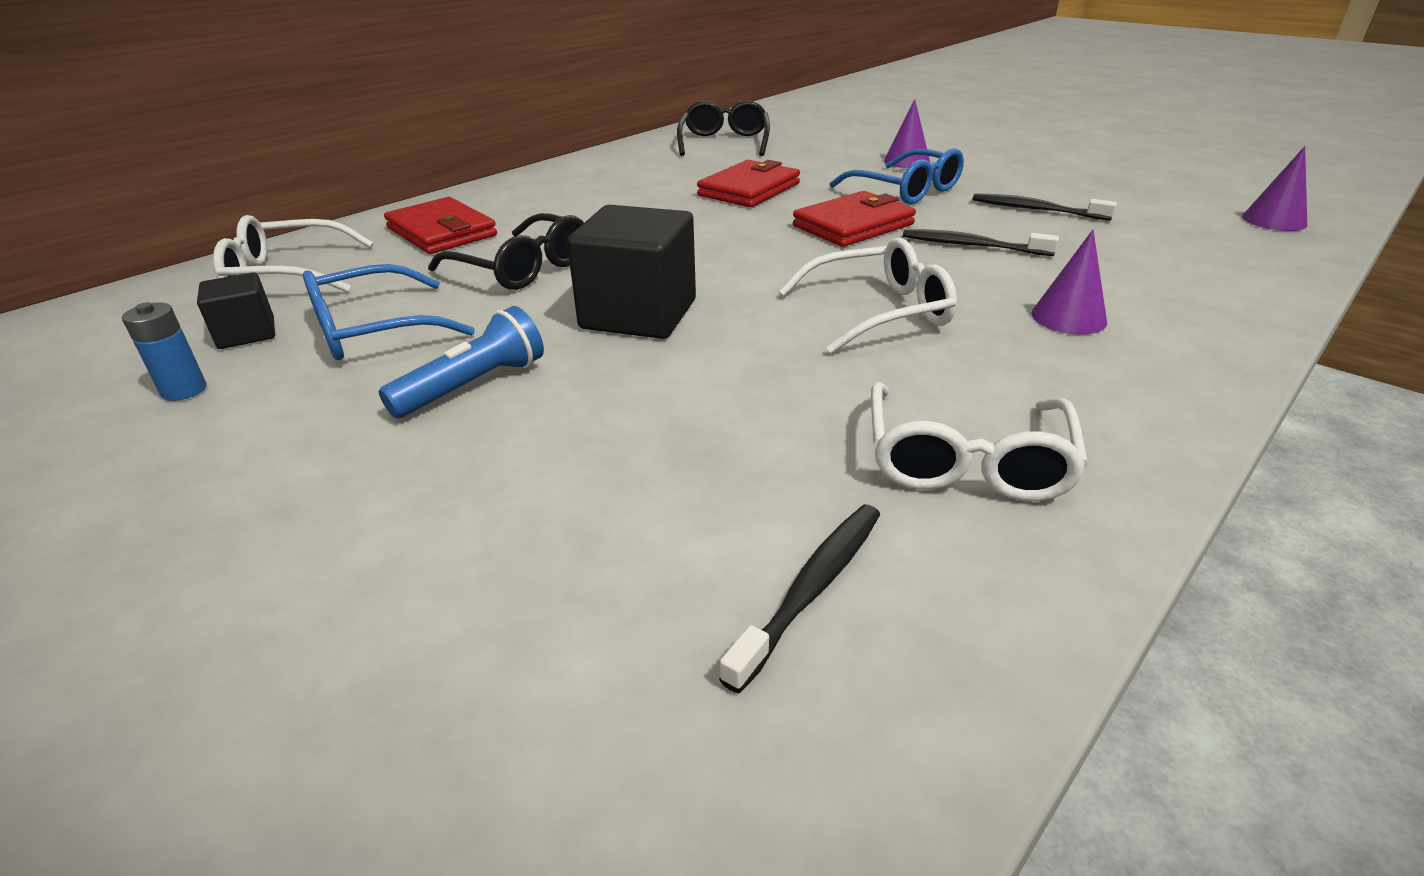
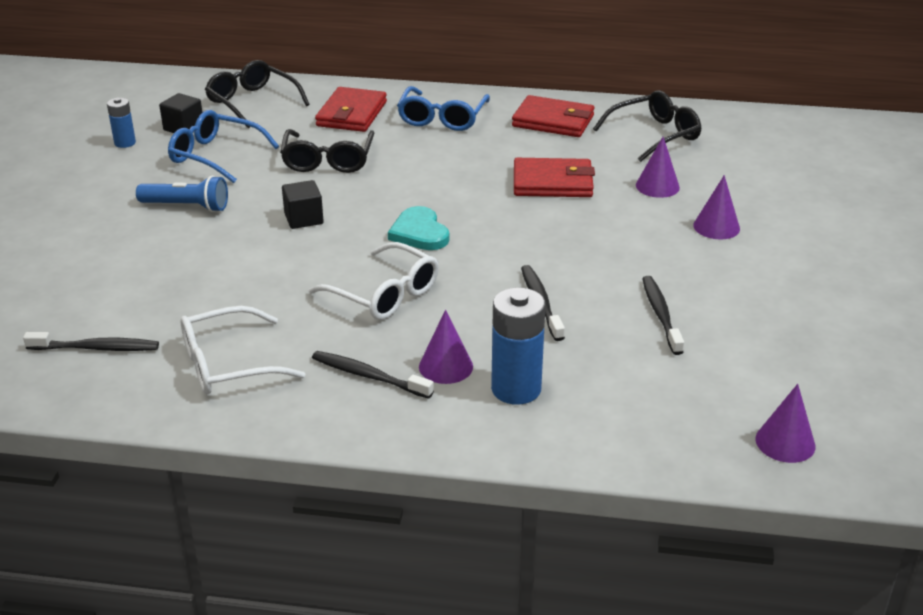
camera: 55 degrees right, 0 degrees up
white glasses [213,215,374,292] -> black glasses [205,60,310,128]
black cube [567,205,696,339] -> black cube [282,180,324,229], size x0.54
red wallet [793,191,916,247] -> red wallet moved to [512,95,595,137]
blue glasses [830,148,964,204] -> blue glasses moved to [397,86,490,131]
none -> black toothbrush [312,351,434,399]
none -> turquoise heart [388,206,449,250]
none -> blue battery [491,287,545,405]
none -> purple cone [636,137,680,198]

